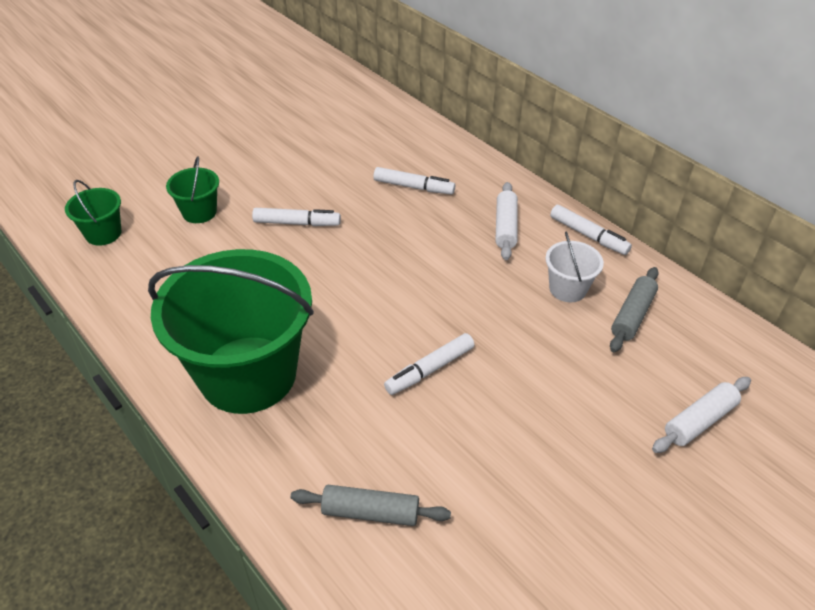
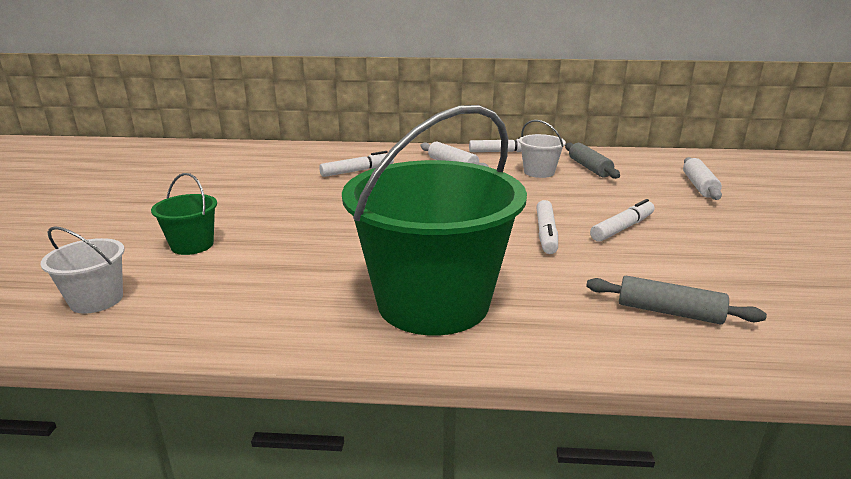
camera: 45 degrees left, 20 degrees down
green bucket [65,180,121,246] -> white bucket [40,226,125,314]
white marker [252,208,341,226] -> white marker moved to [590,199,655,242]
grey rolling pin [291,485,451,526] -> grey rolling pin turned 60 degrees clockwise [586,276,767,324]

